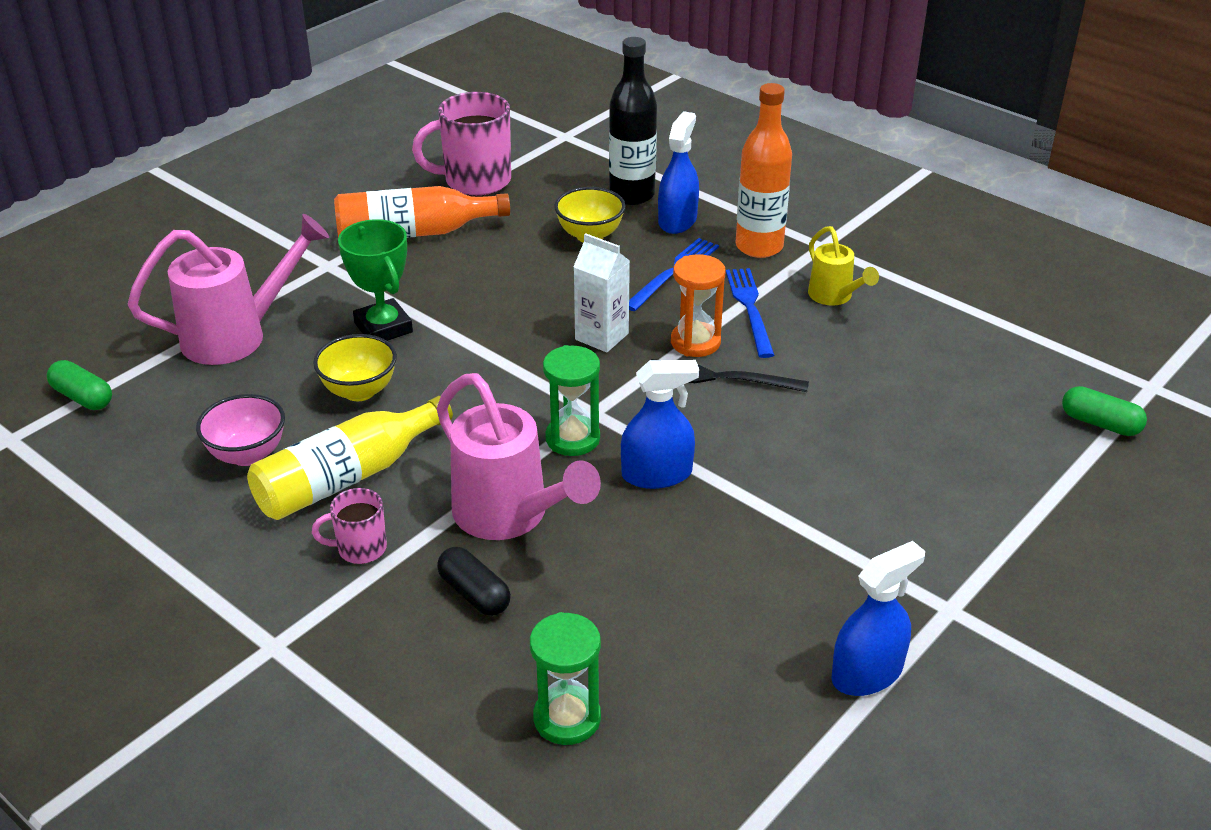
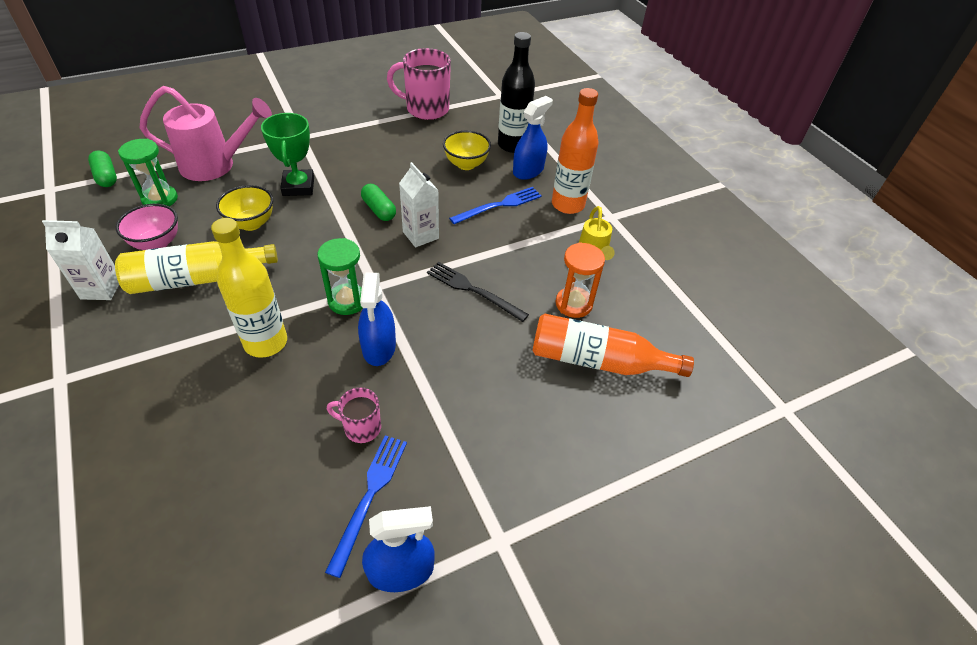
camera: 20 degrees right, 10 degrees up
pink mug [312,488,387,564] -> pink mug moved to [327,387,381,443]
orange bottle [334,186,510,238] -> orange bottle moved to [532,313,694,377]
pink watering can [437,373,601,540] -> yellow bottle [211,218,287,358]
black capsule [437,547,511,616] -> none
green hourglass [530,612,601,745] -> green hourglass moved to [118,139,178,207]
blue spray bottle [621,360,699,489] -> blue spray bottle turned 75 degrees clockwise [358,273,396,366]
orange hourglass [671,254,725,357] -> orange hourglass moved to [556,242,605,318]
blue fork [726,268,774,358] -> blue fork moved to [325,435,407,578]
green capsule [1062,386,1147,436] -> green capsule moved to [361,184,396,221]
none -> white carton [42,220,119,300]

